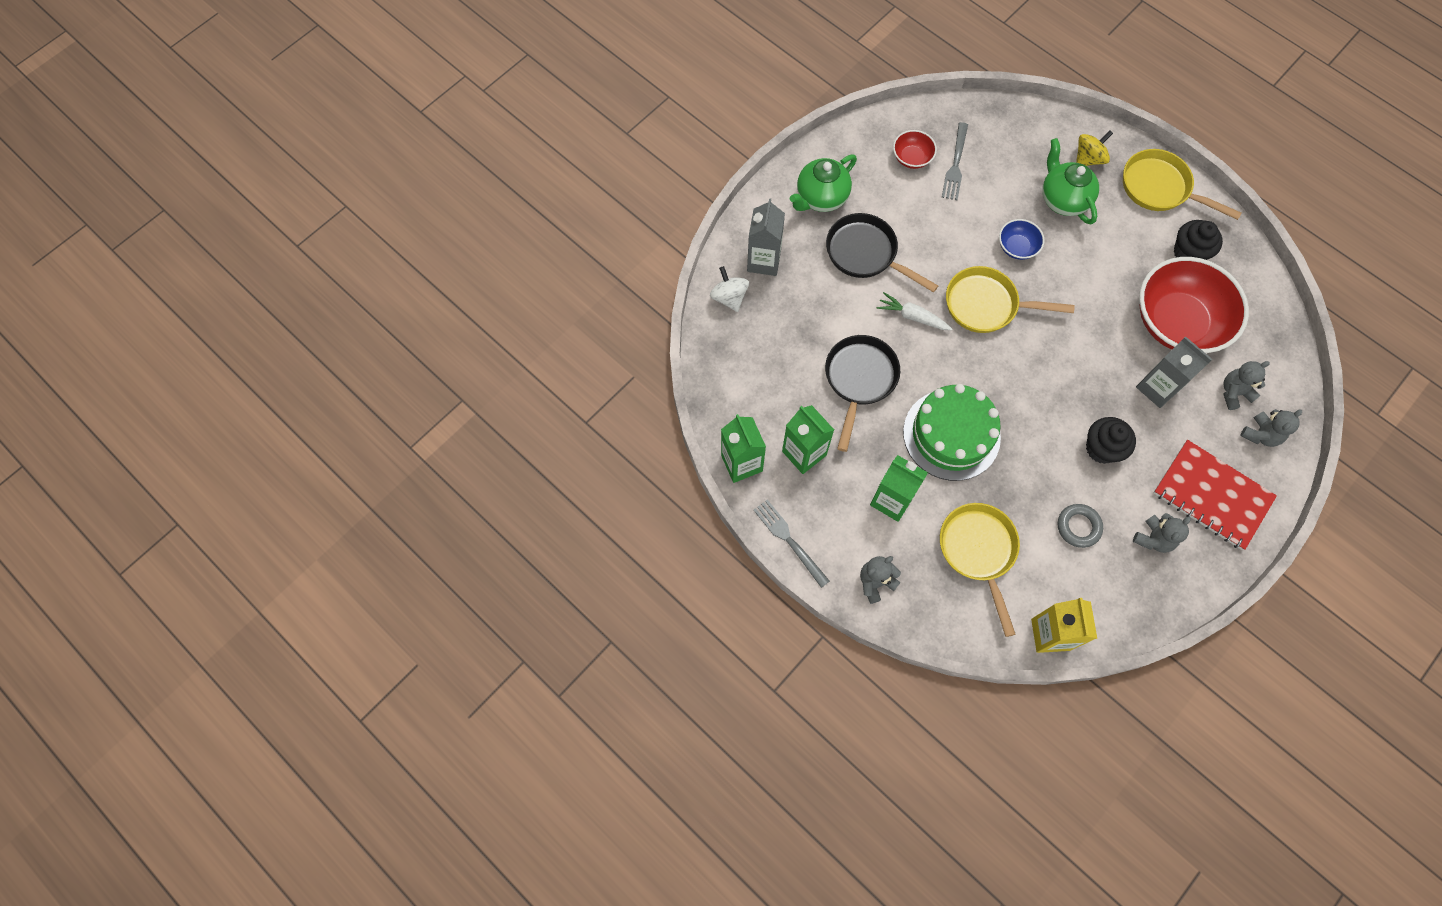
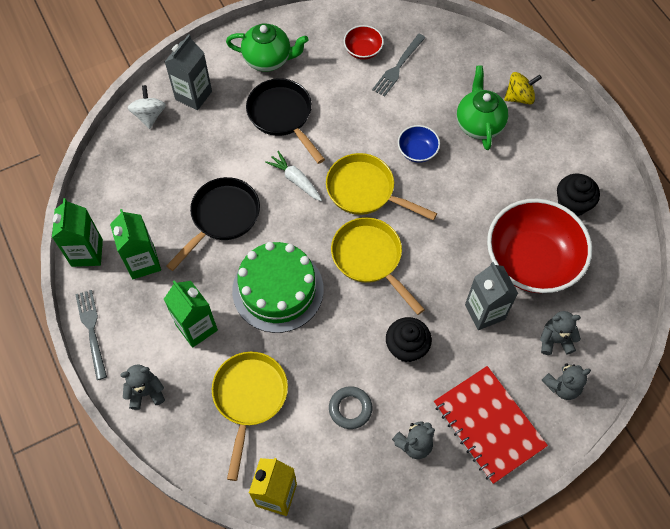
camera: 20 degrees right, 5 degrees down
green teapot [790,154,857,212] -> green teapot turned 150 degrees counterclockwise [226,23,309,72]
yellow pan [1123,149,1242,220] -> yellow pan moved to [331,217,425,315]

